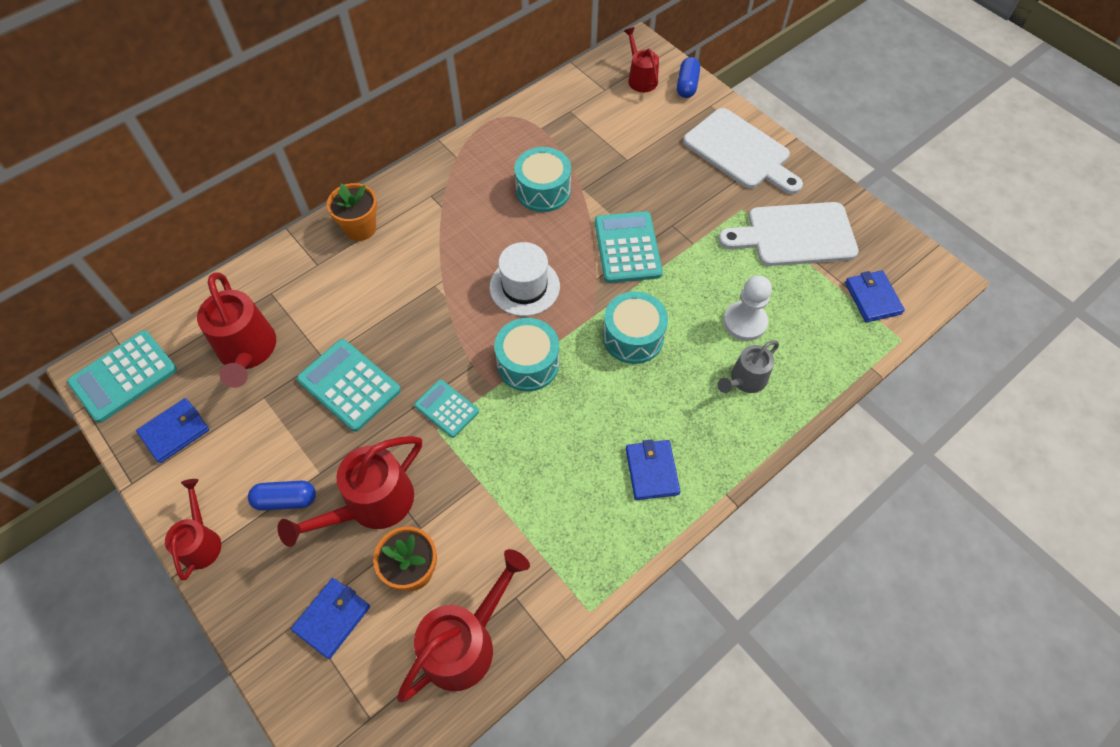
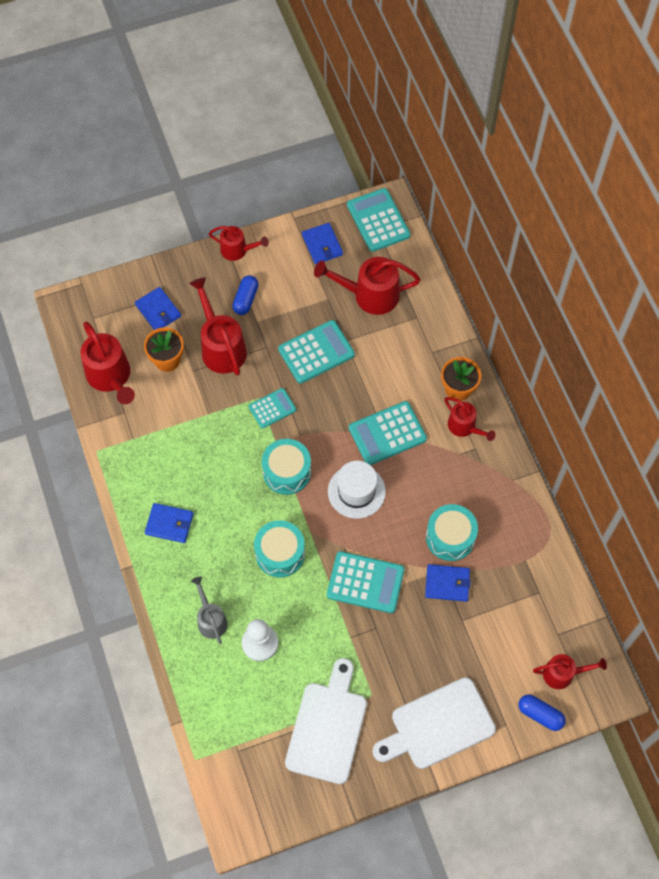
camera: 110 degrees right, 5 degrees up
blue wallet [845,270,905,322] -> blue wallet moved to [425,564,471,602]
none -> turquoise calculator [349,401,427,465]
none -> red watering can [444,397,495,441]

